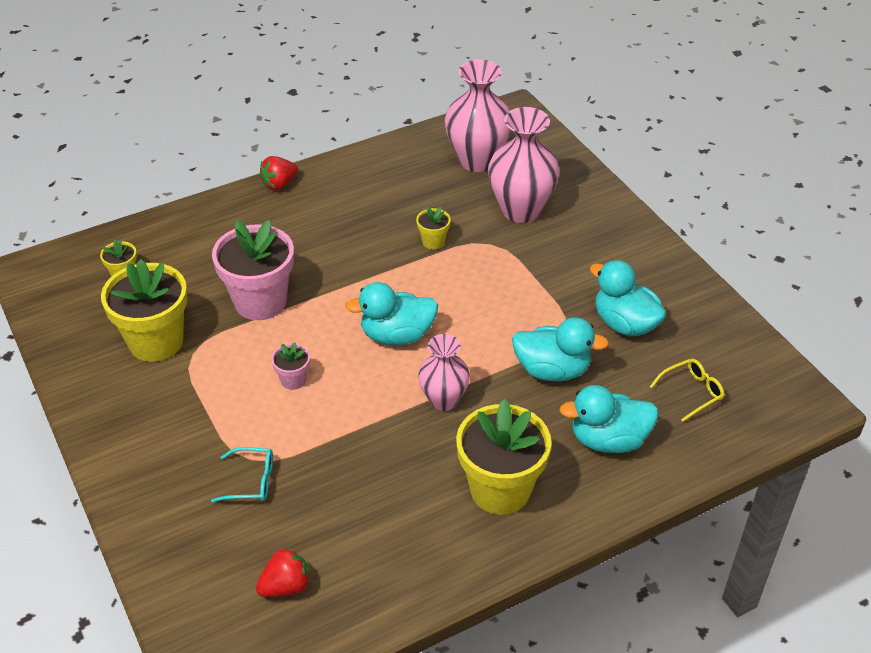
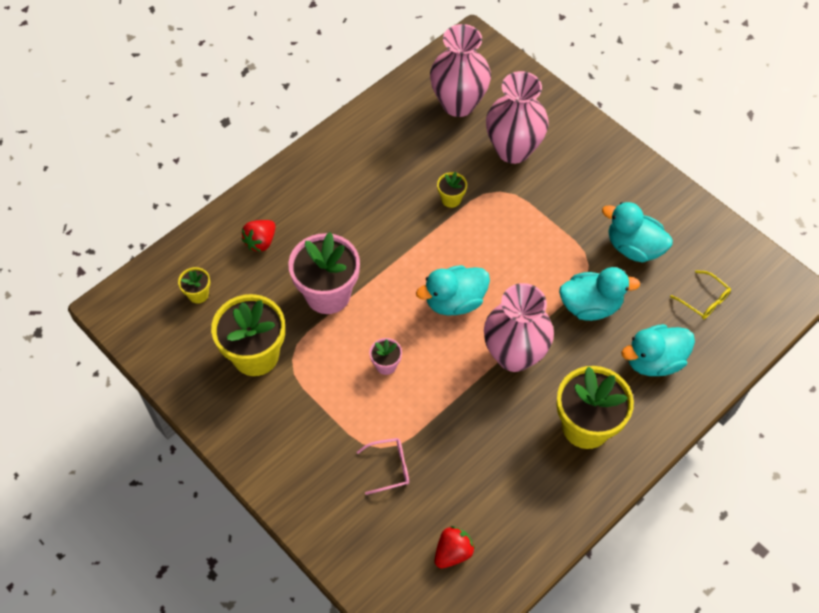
camera: 15 degrees left, 15 degrees up
turquoise glasses [211,447,273,502] -> pink glasses [357,438,409,495]
red strawberry [259,156,298,191] -> red strawberry moved to [242,220,275,252]
pink vase [418,334,470,411] -> pink vase [484,283,554,372], size x1.61
yellow glasses [650,359,725,422] -> yellow glasses turned 90 degrees clockwise [670,270,731,319]

